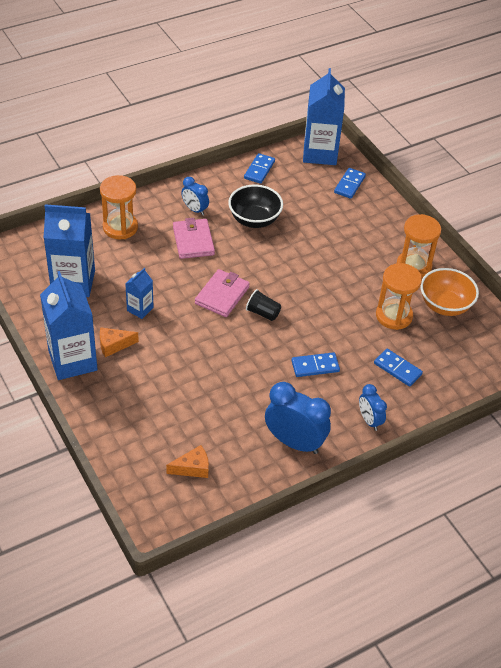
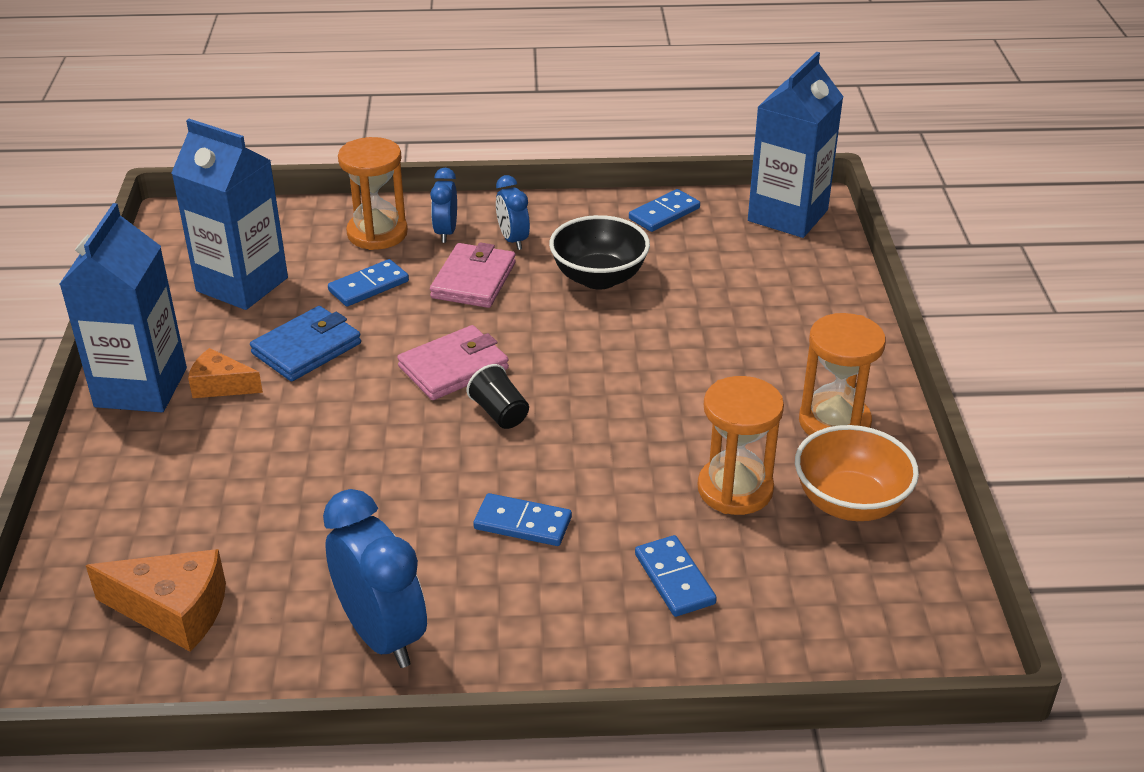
camera: 30 degrees right, 10 degrees down
blue carton [125,268,154,319] -> blue wallet [250,306,361,381]
orange cheese [166,445,209,478] -> orange cheese [86,549,226,652], size x1.57
blue domino [334,168,366,199] -> blue domino moved to [328,259,409,306]
blue clock [359,384,387,431] -> blue clock moved to [430,168,457,243]

